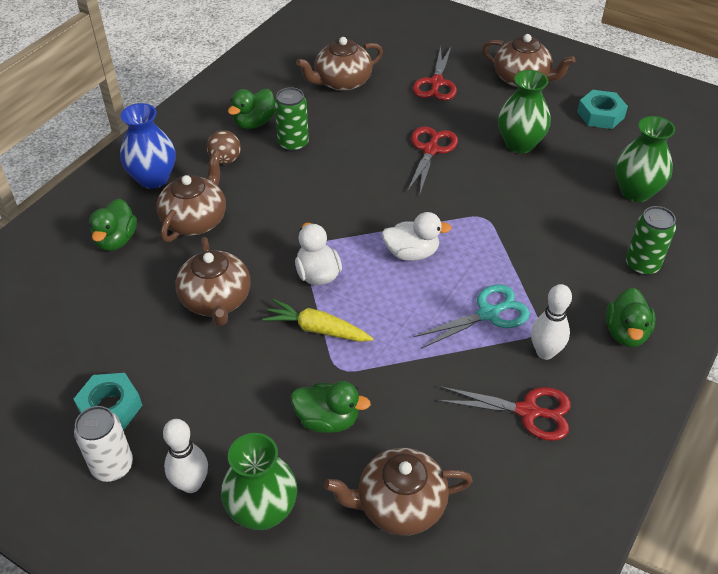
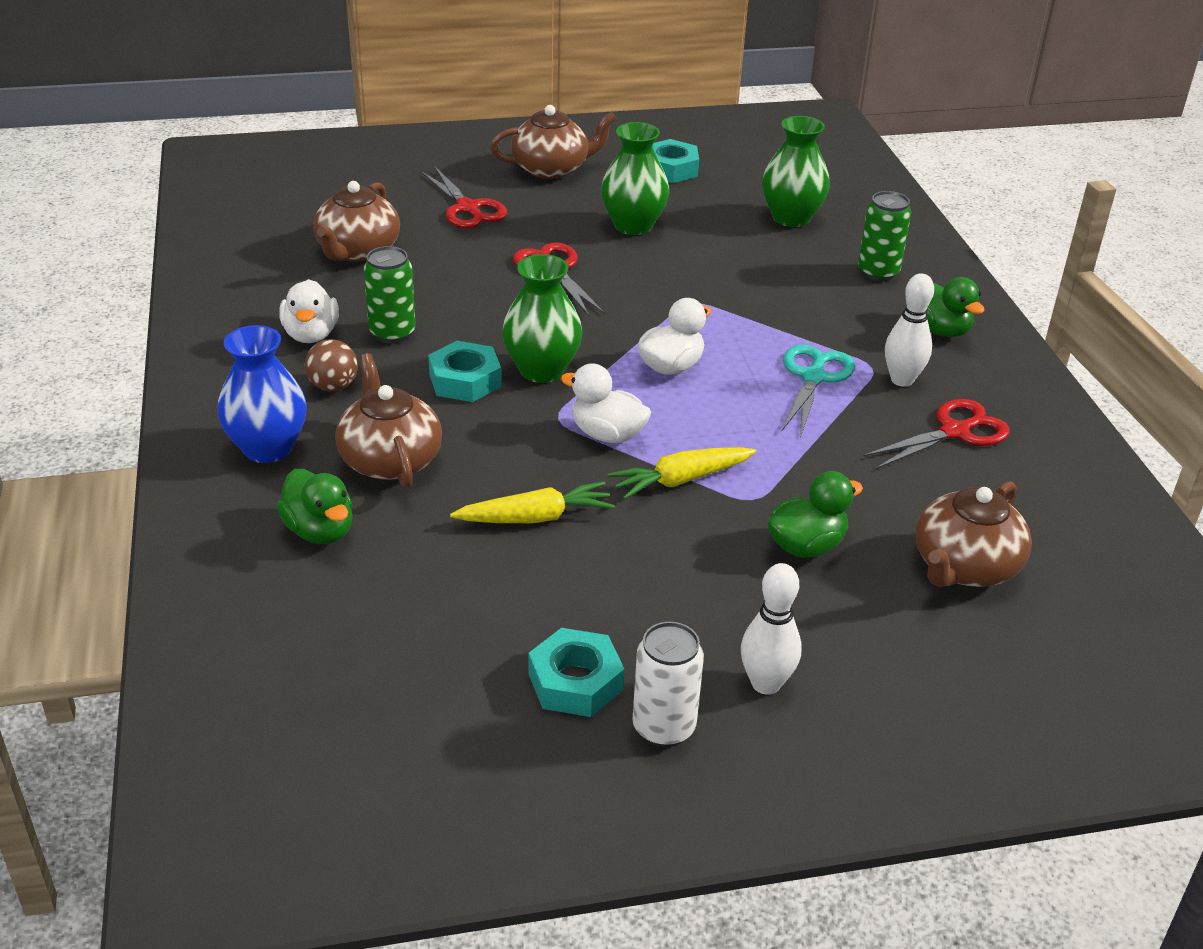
camera: 45 degrees left, 10 degrees down
brown teapot [175,237,251,326] -> yellow carrot [450,481,615,523]
green vase [221,433,297,530] -> green vase moved to [502,254,582,383]
green duck [228,89,275,129] -> white duck [279,279,339,343]
none -> turquoise nut [428,341,501,402]

